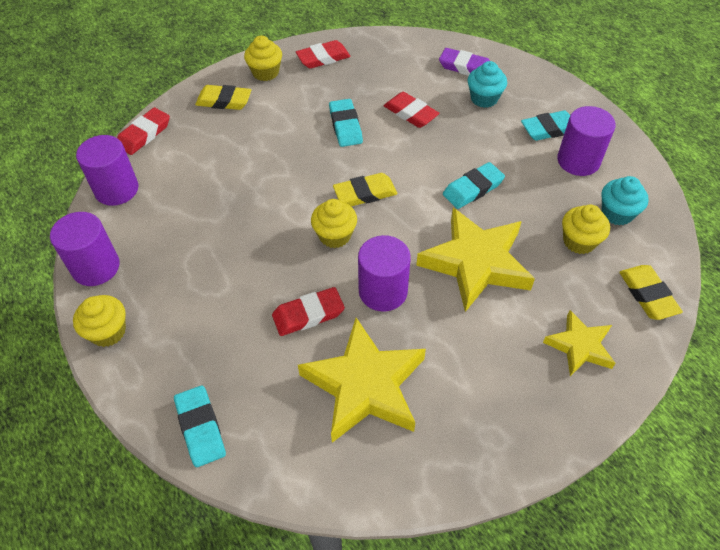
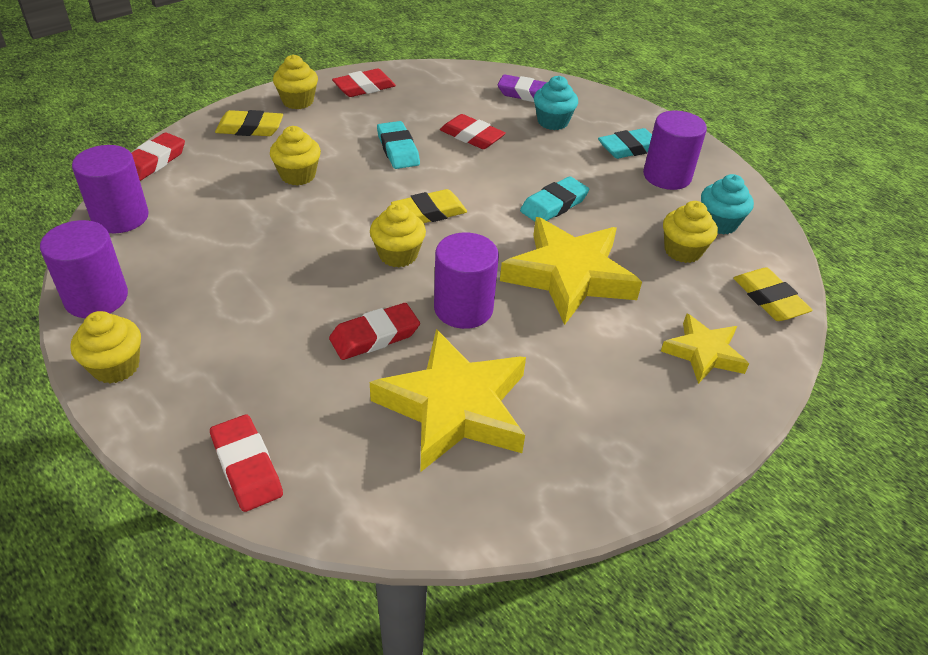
camera: 10 degrees left, 10 degrees down
turquoise eraser [174,385,226,467] -> red eraser [210,414,283,512]
none -> yellow cupcake [270,126,321,186]

